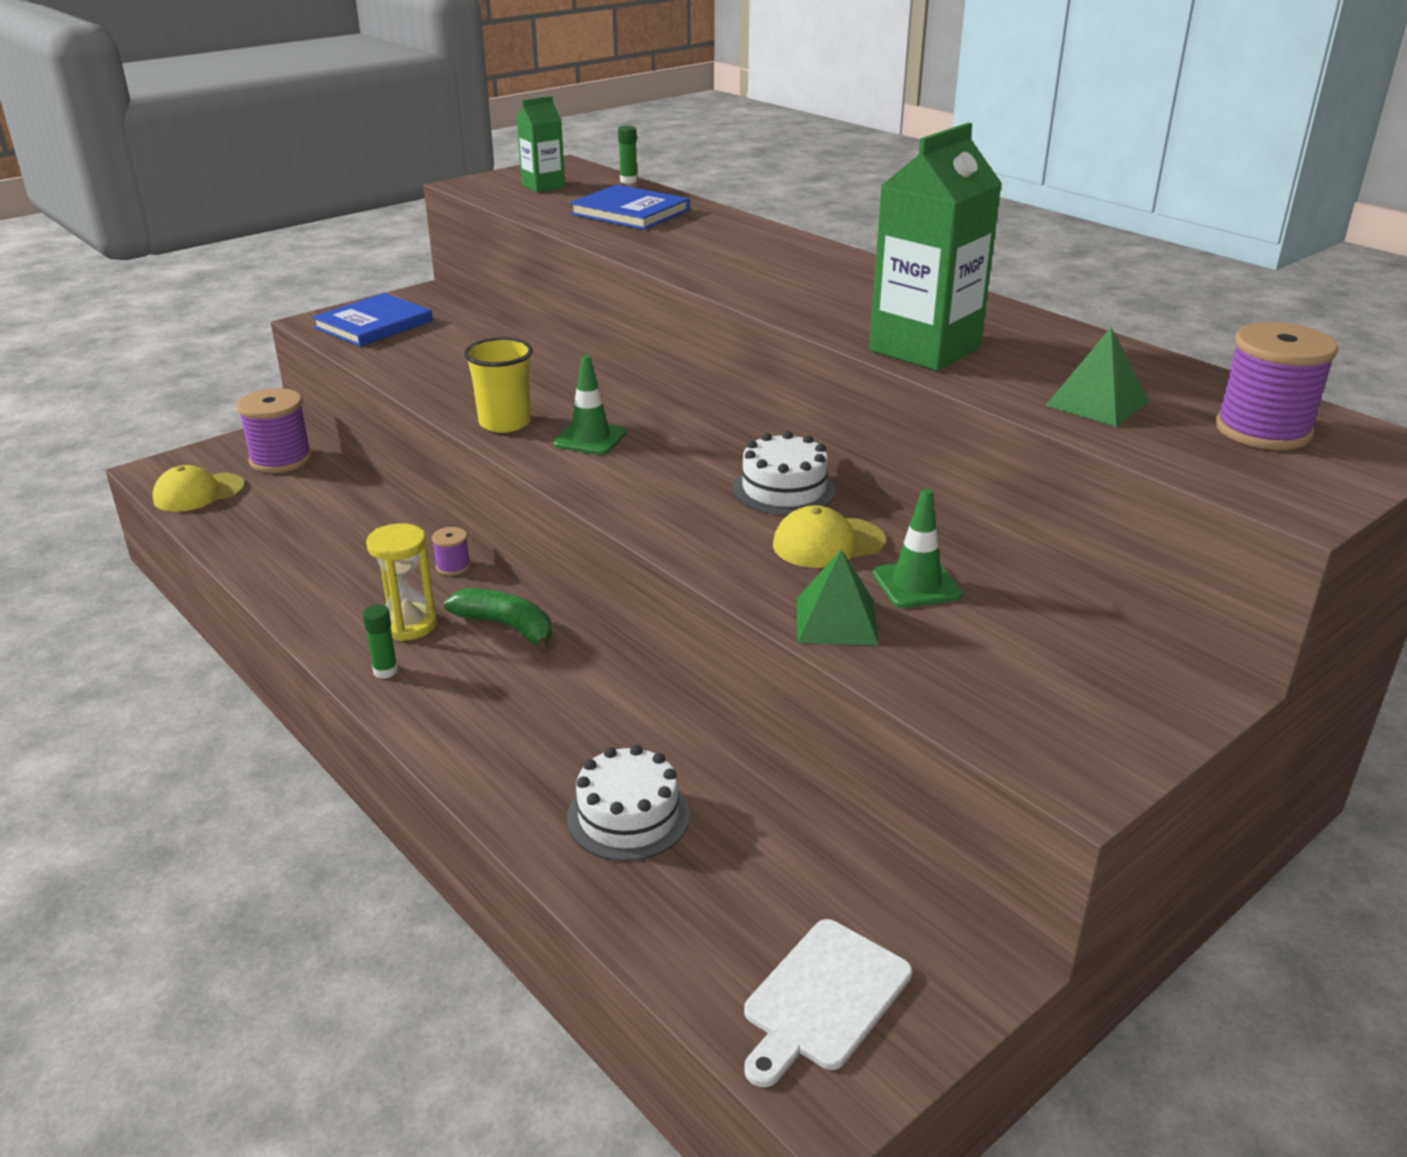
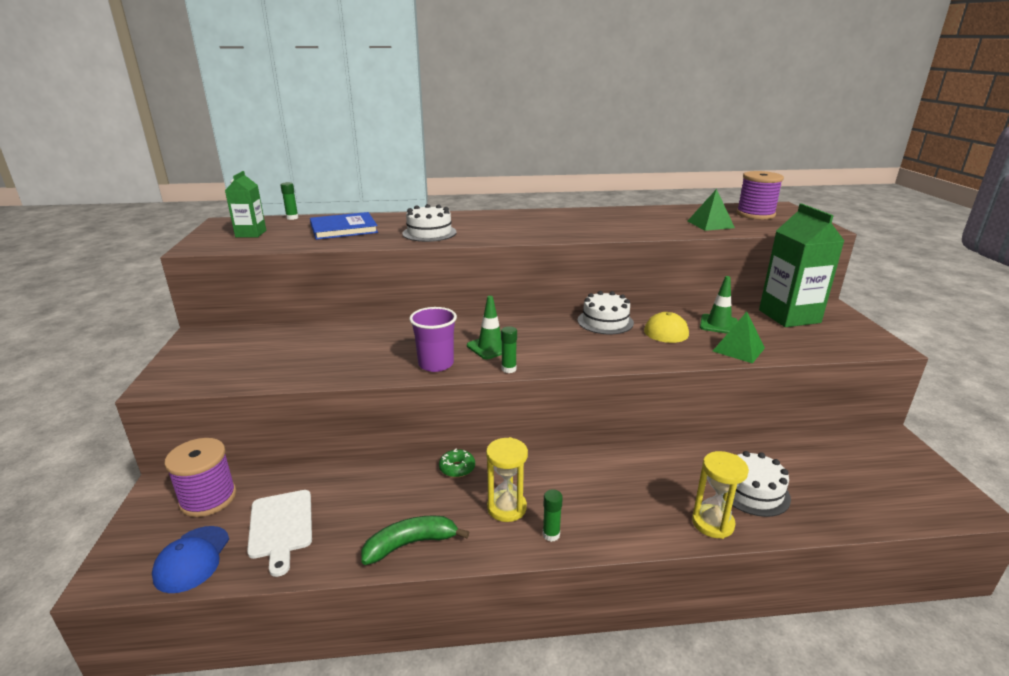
camera: 55 degrees left, 5 degrees down
yellow cap [152,465,245,512] -> blue cap [152,526,229,593]
blue book [312,293,433,347] -> none
purple spool [432,527,470,576] -> green donut [439,449,475,478]
green banana [444,588,552,654] -> green banana moved to [361,515,469,565]
yellow cup [464,338,533,433] -> purple cup [409,307,457,372]
white cutting board [744,919,912,1087] -> white cutting board moved to [247,490,312,577]
green carton [869,123,1002,371] -> green carton moved to [759,203,844,327]
none -> white cake [402,204,457,242]
none -> green glue stick [501,326,517,373]
none -> yellow hourglass [692,451,749,539]

